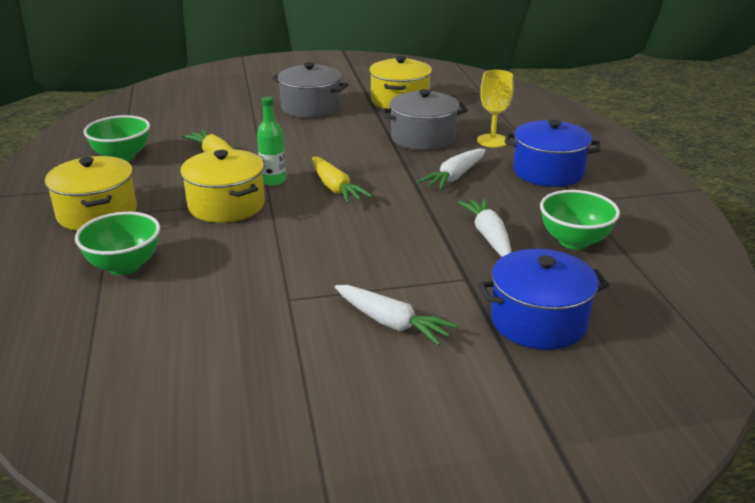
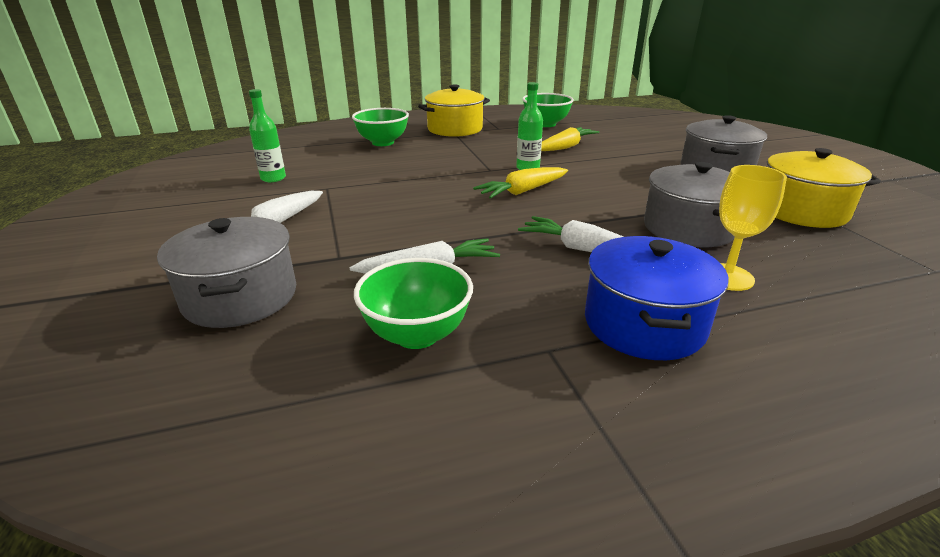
camera: 85 degrees right, 0 degrees up
yellow pot [180,149,265,223] -> none
blue pot [478,249,609,350] -> grey pot [157,217,296,328]
none -> green bottle [249,89,286,182]

